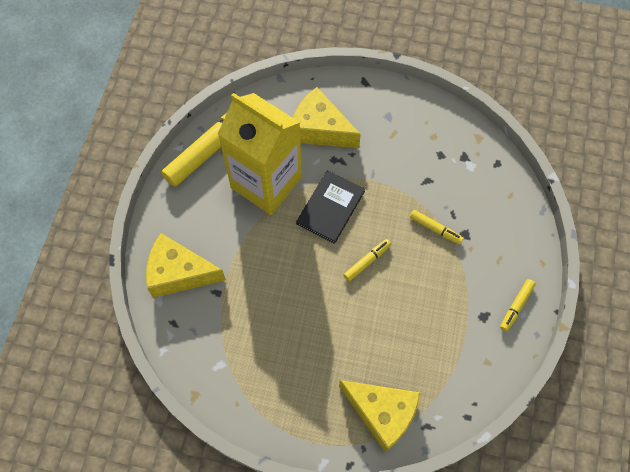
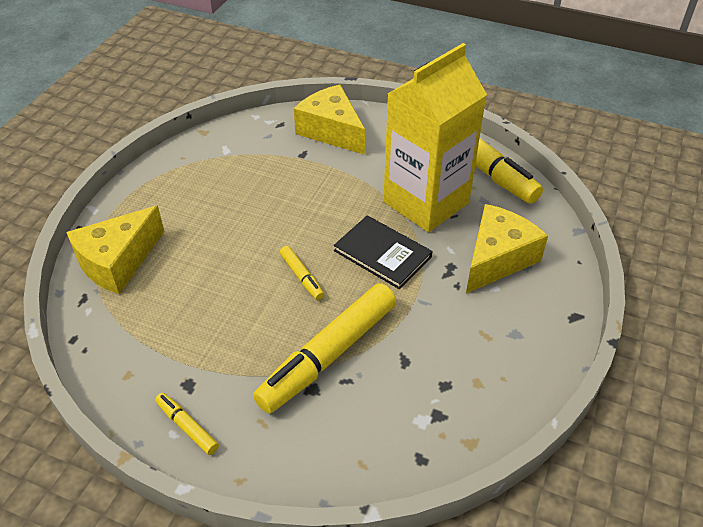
camera: 100 degrees right, 20 degrees down
yellow cheese [146,233,226,298] -> yellow cheese turned 60 degrees counterclockwise [294,85,365,155]
yellow marker [410,210,464,245] -> yellow marker [253,283,396,414], size x2.24

